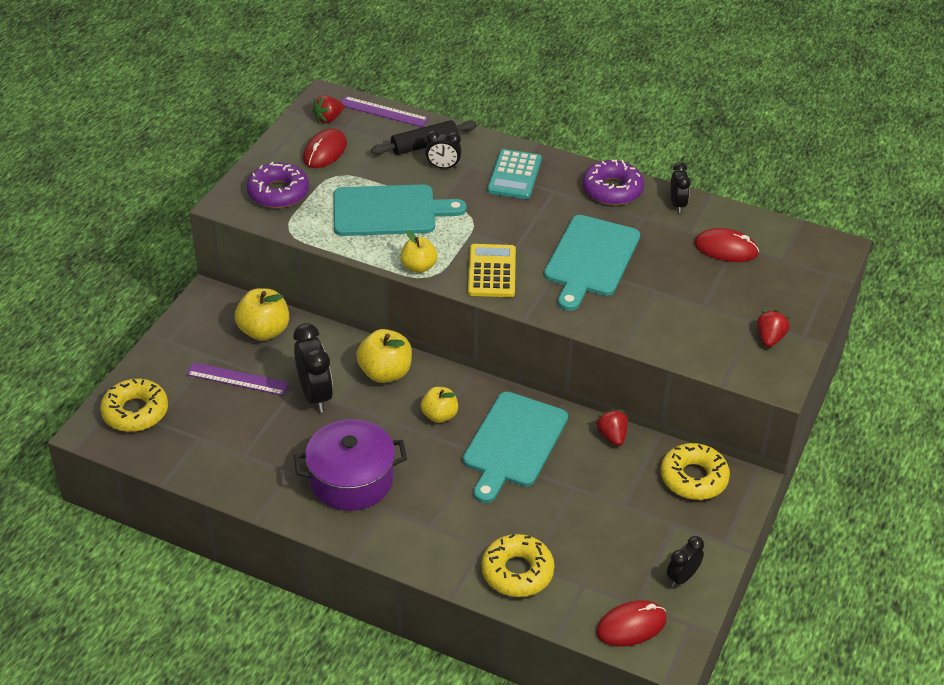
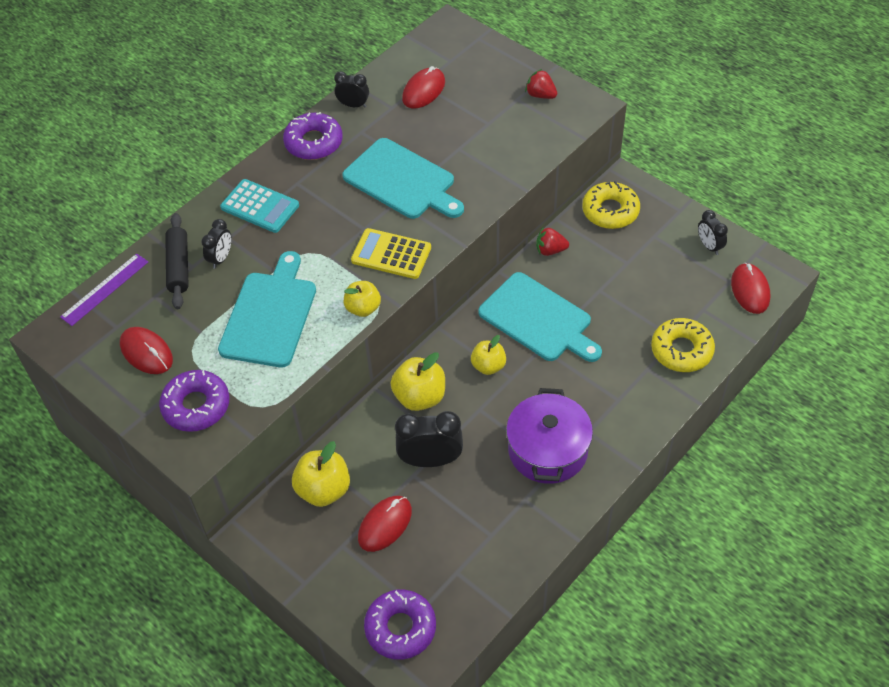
camera: 70 degrees left, 10 degrees up
yellow donut [100,379,168,432] -> purple donut [364,590,436,660]
purple ruler [186,362,289,395] -> red mouse [358,496,412,552]
red strawberry [312,95,344,123] -> none

